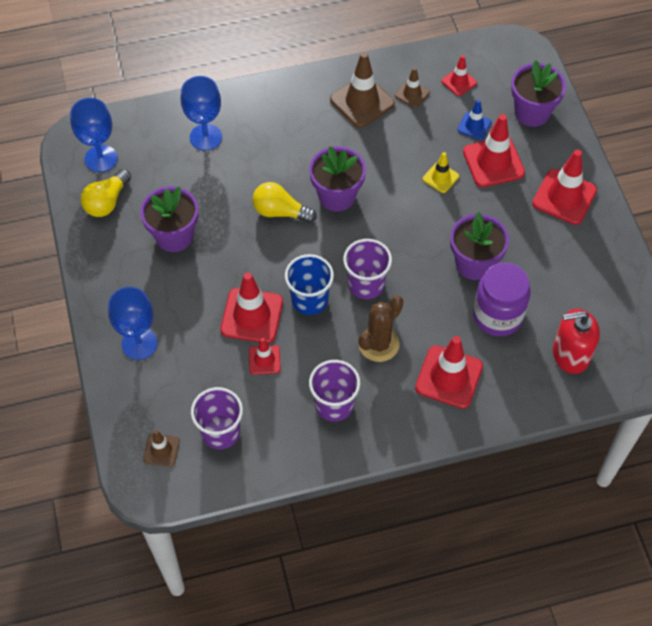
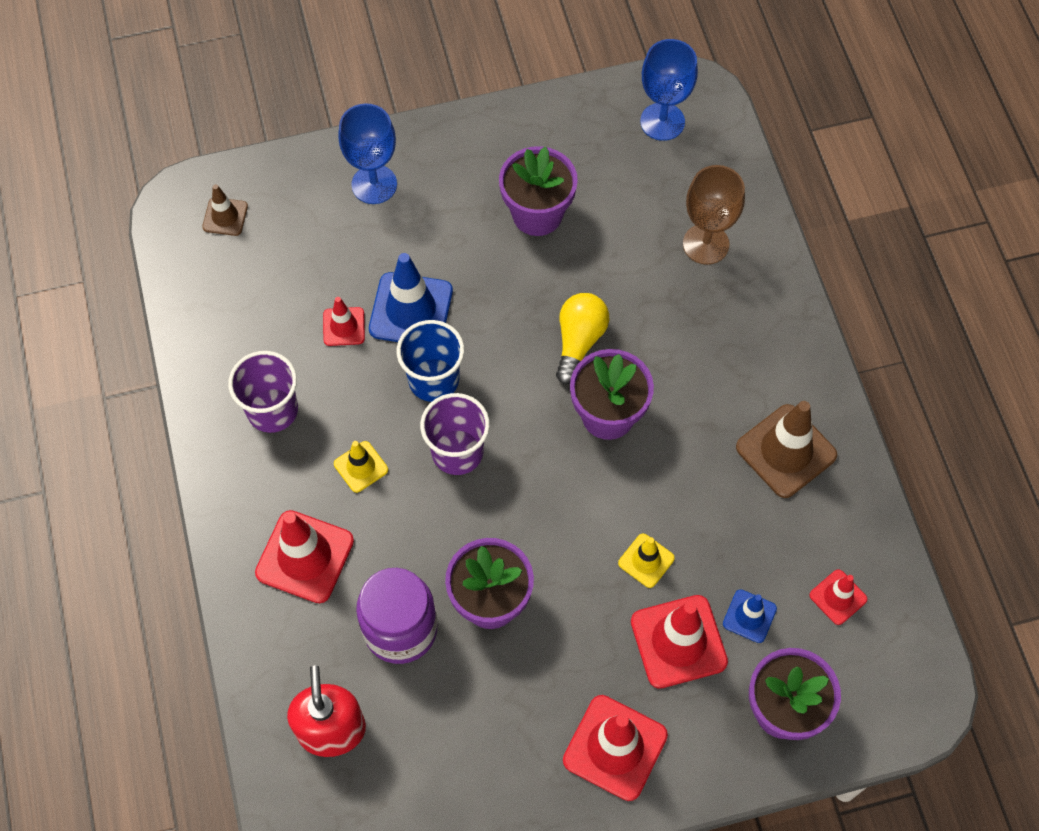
camera: 90 degrees right, 5 degrees up
yellow light bulb [81,169,131,217] -> none
blue goblet [181,76,222,151] -> brown goblet [683,165,745,265]
purple cup [191,387,243,449] -> none
red traffic cone [220,272,283,343] -> blue traffic cone [369,253,453,342]
brown cactus [358,295,403,362] -> yellow traffic cone [334,441,388,493]
brown traffic cone [395,67,430,108] -> none

